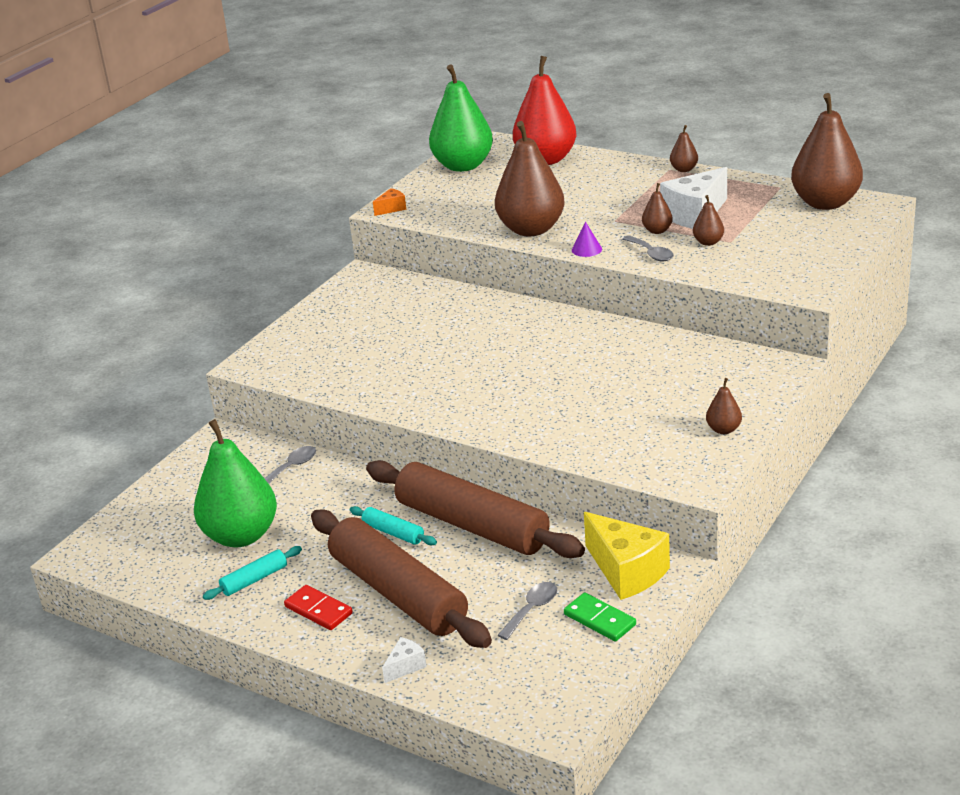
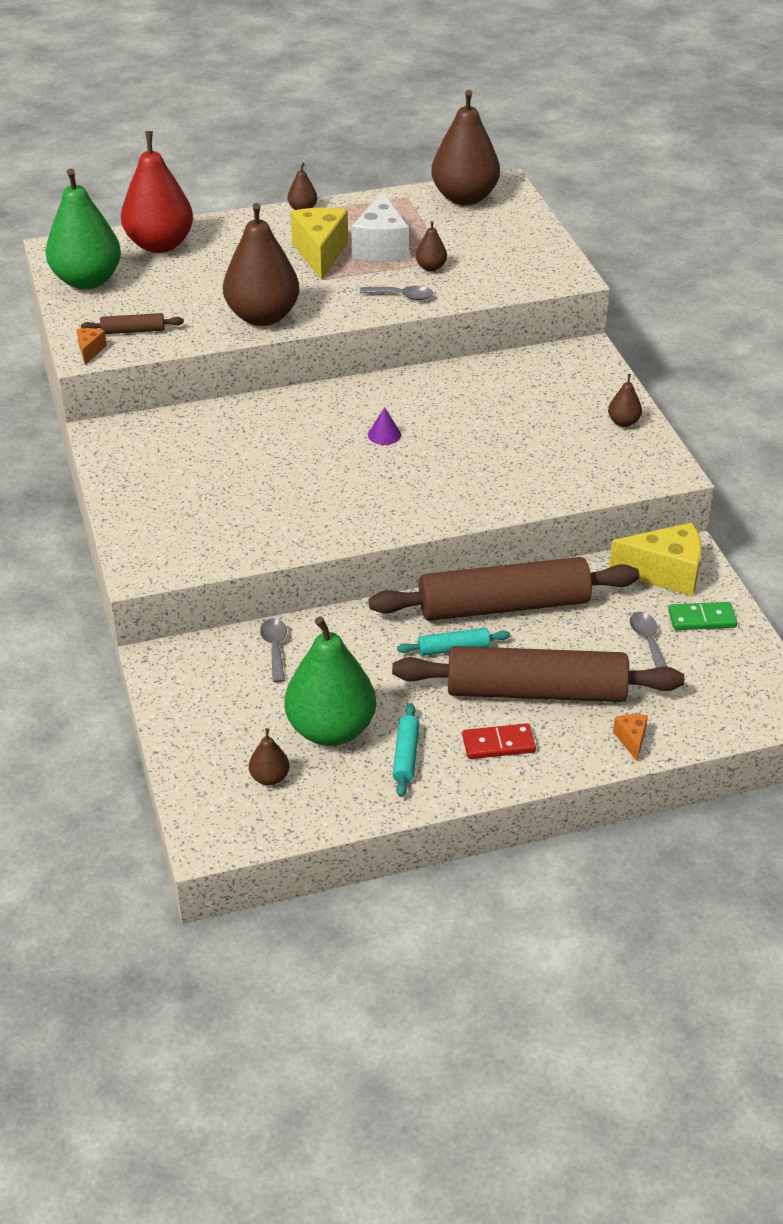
camera: 50 degrees left, 10 degrees up
white cheese [382,637,427,683] -> orange cheese [613,714,648,761]
purple cone [572,222,602,257] -> purple cone moved to [368,407,401,445]
brown pear [642,183,673,234] -> brown pear moved to [249,728,289,786]
none -> brown rolling pin [81,313,184,334]
none -> yellow cheese [291,207,348,280]

